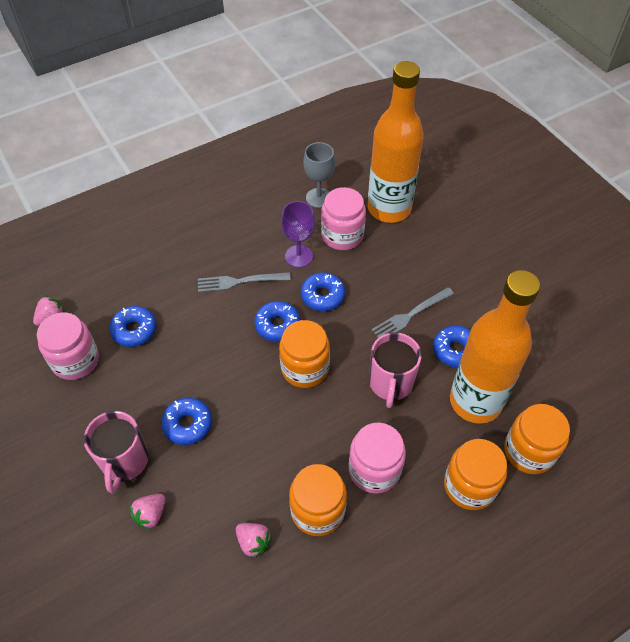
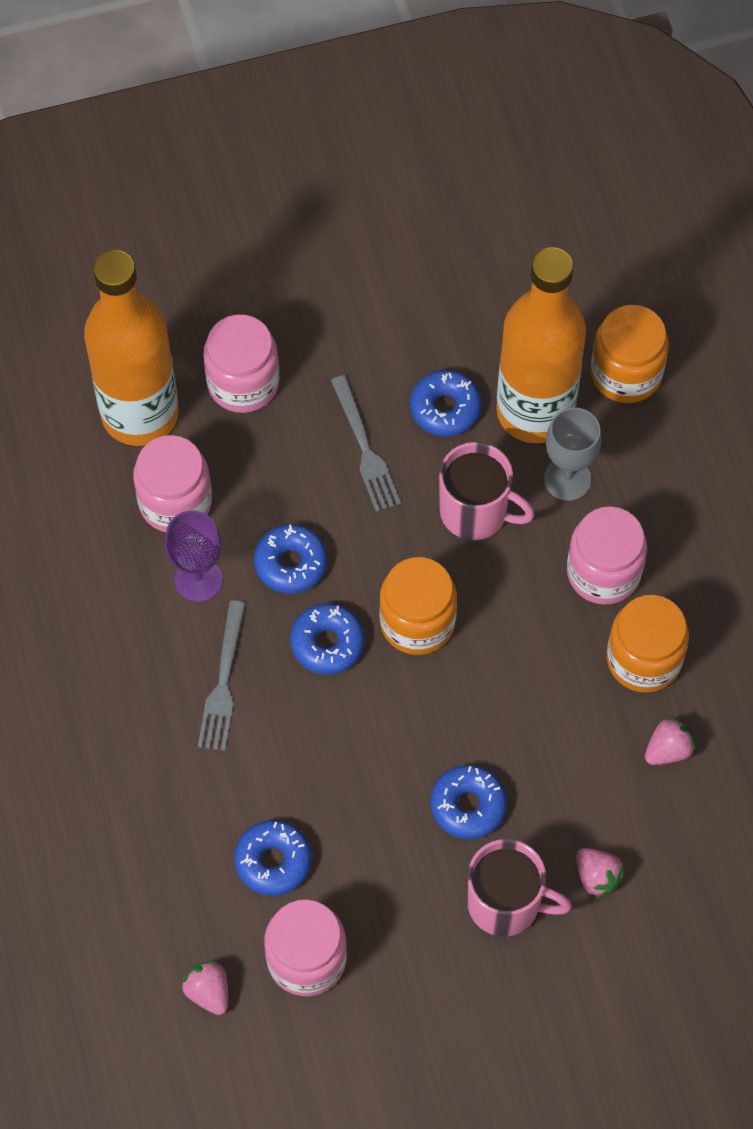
camera: 75 degrees left, 10 degrees up
grey goblet [303,142,335,208] -> grey goblet moved to [544,407,602,501]
orange jar [444,439,507,510] -> none
none -> pink jar [203,315,279,413]

